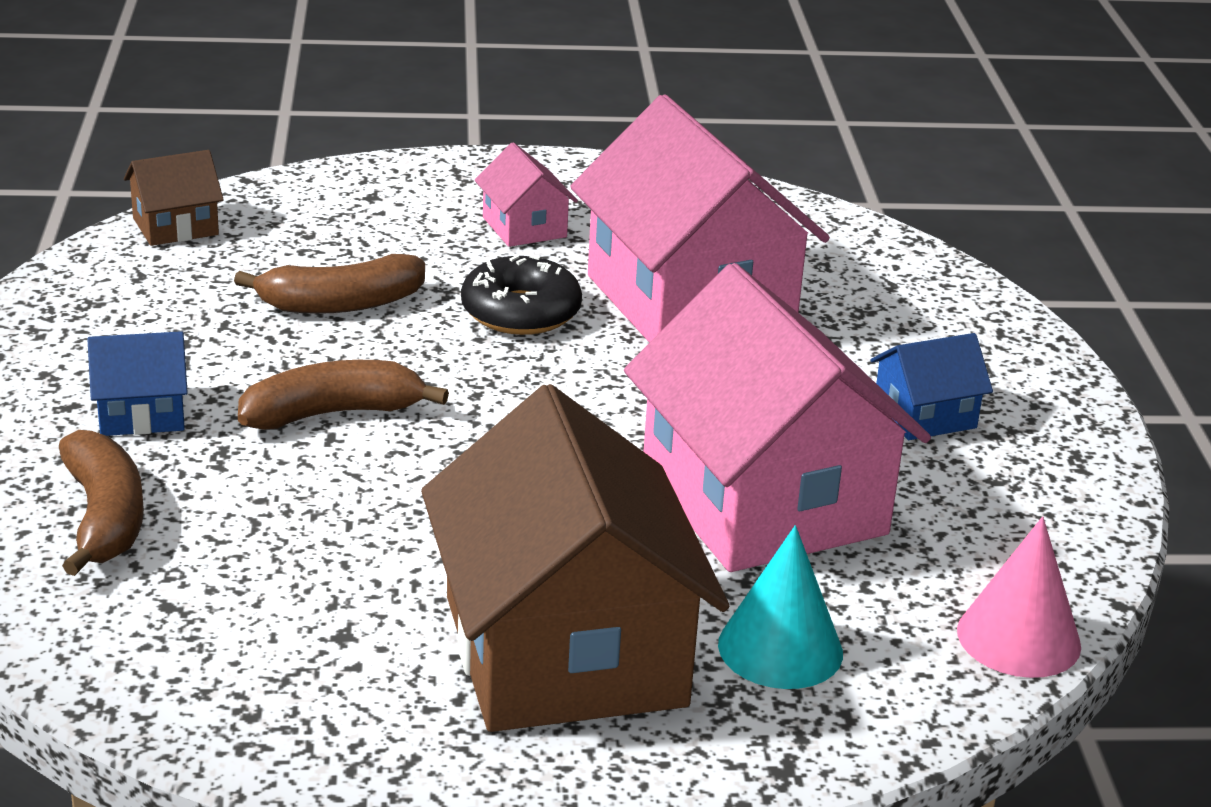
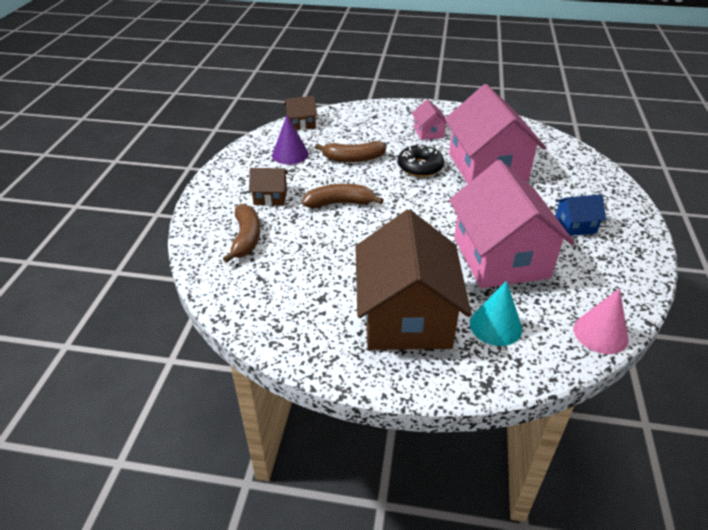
camera: 15 degrees right, 10 degrees up
blue house [87,331,188,436] -> brown house [249,168,288,206]
none -> purple cone [272,115,309,165]

